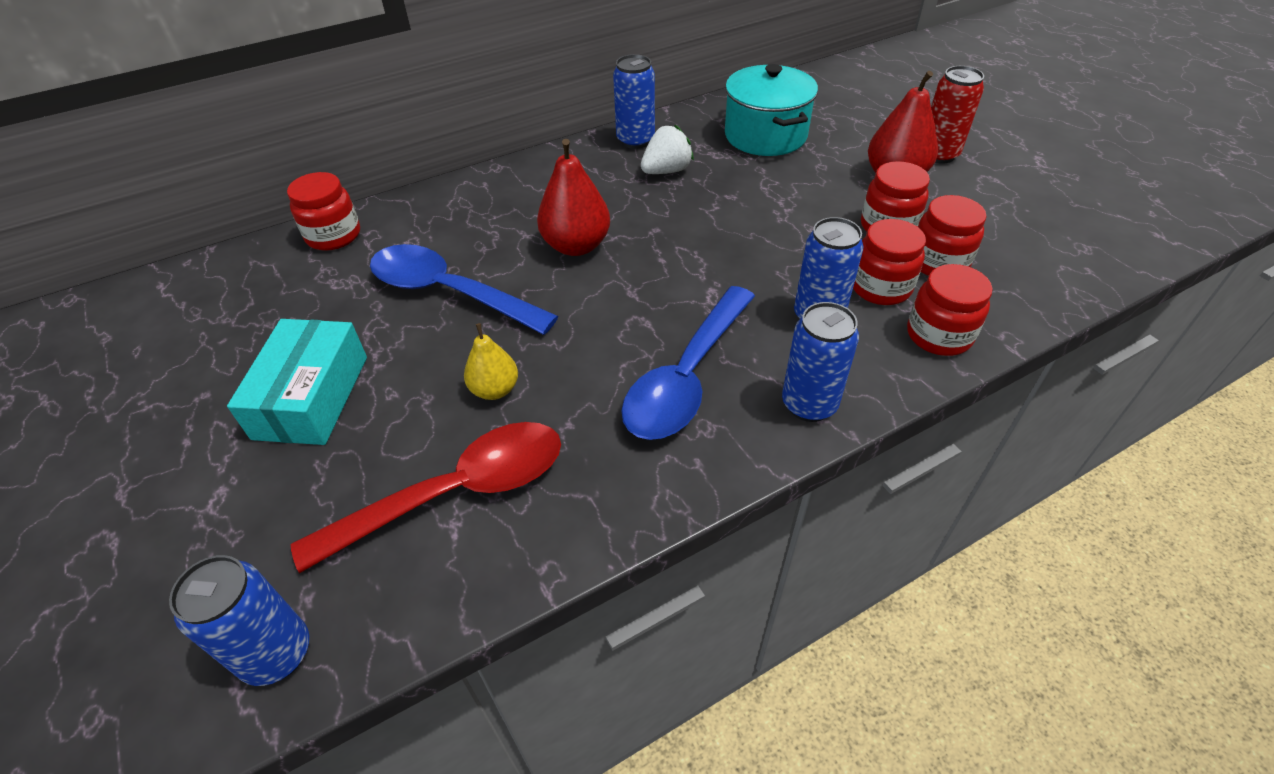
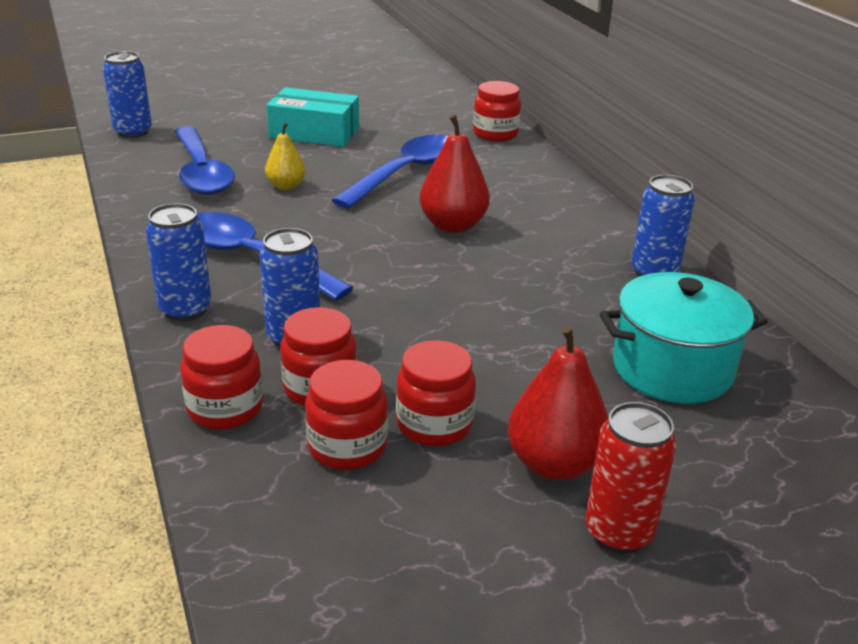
camera: 95 degrees right, 15 degrees down
red spoon [291,422,561,573] -> blue spoon [174,126,235,195]
white strawberry [641,125,694,174] -> none

